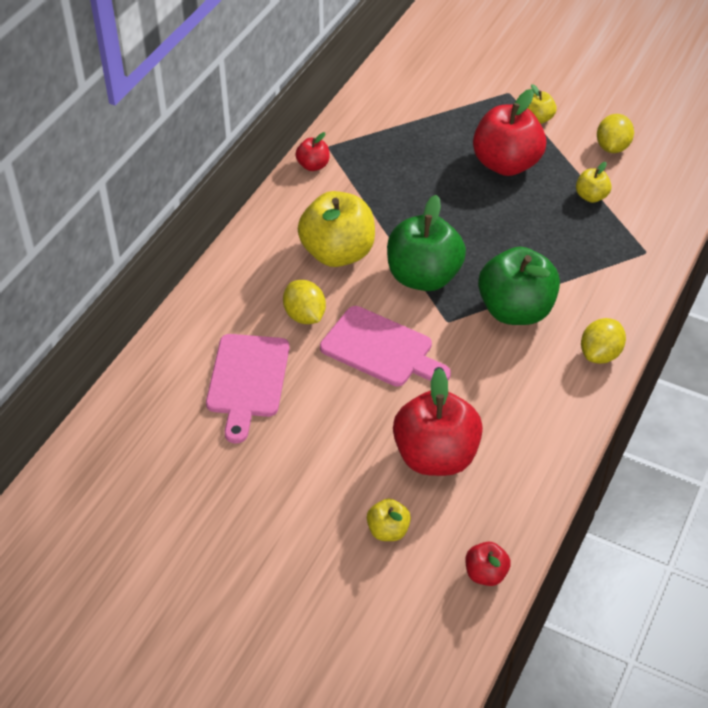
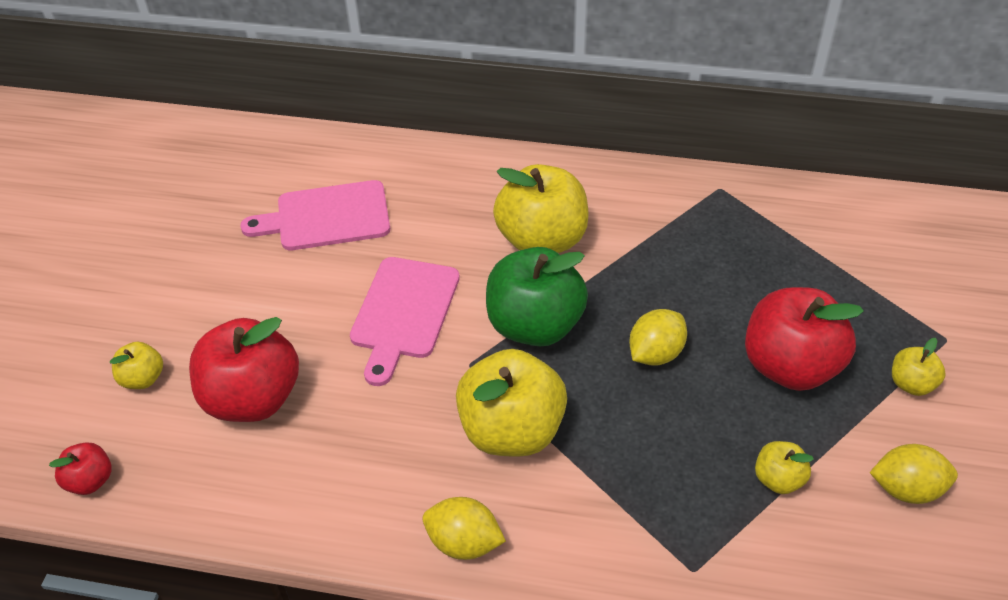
camera: 75 degrees right, 0 degrees up
yellow lemon [283,280,326,324] -> yellow lemon moved to [629,309,687,365]
red apple [295,132,330,171] -> none
green apple [478,247,560,325] -> yellow apple [456,349,567,456]

